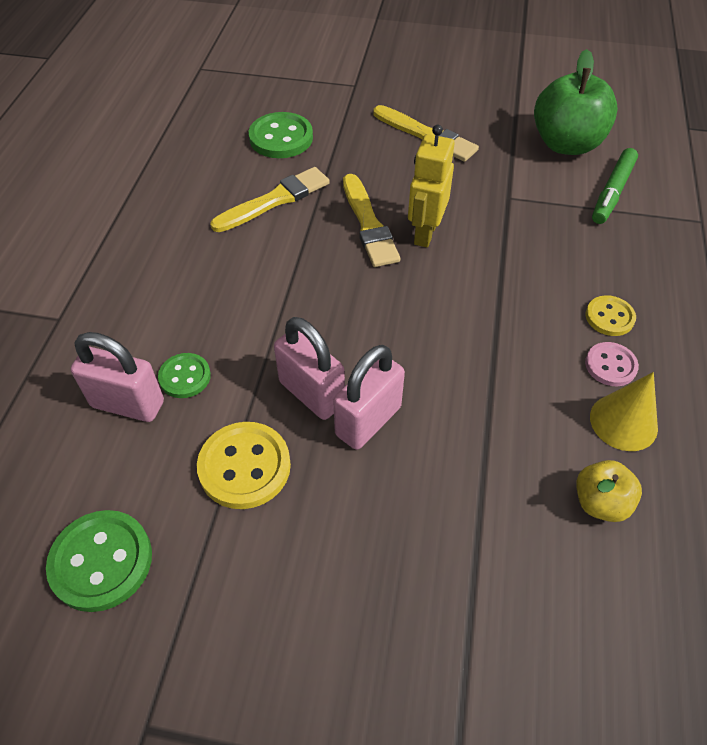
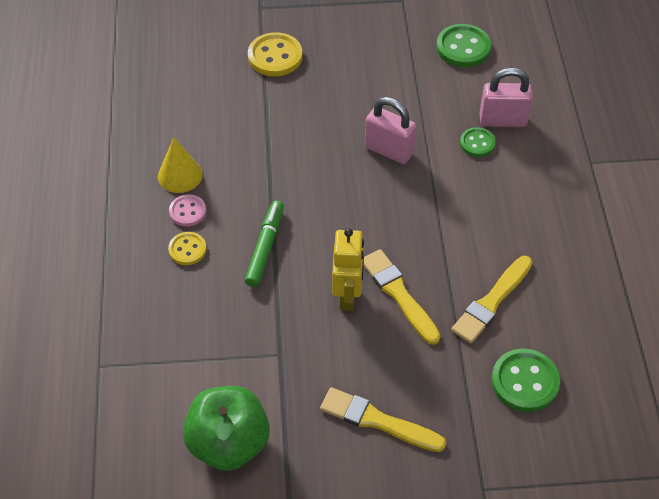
camera: 165 degrees right, 0 degrees up
yellow button [197,422,291,509] -> yellow button moved to [248,32,302,76]
pink padlock [333,345,405,450] -> none
yellow apple [576,460,642,522] -> none
green marker [592,148,638,224] -> green marker moved to [245,201,284,287]

